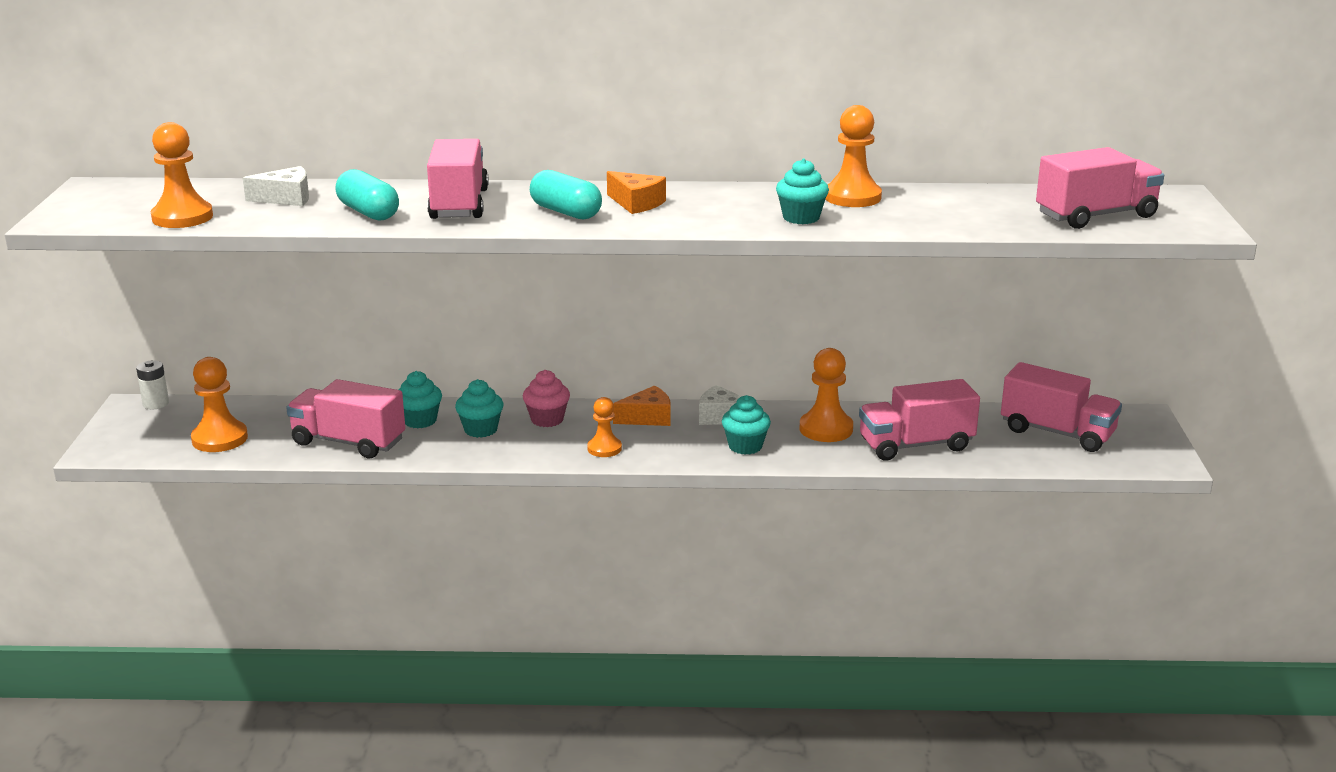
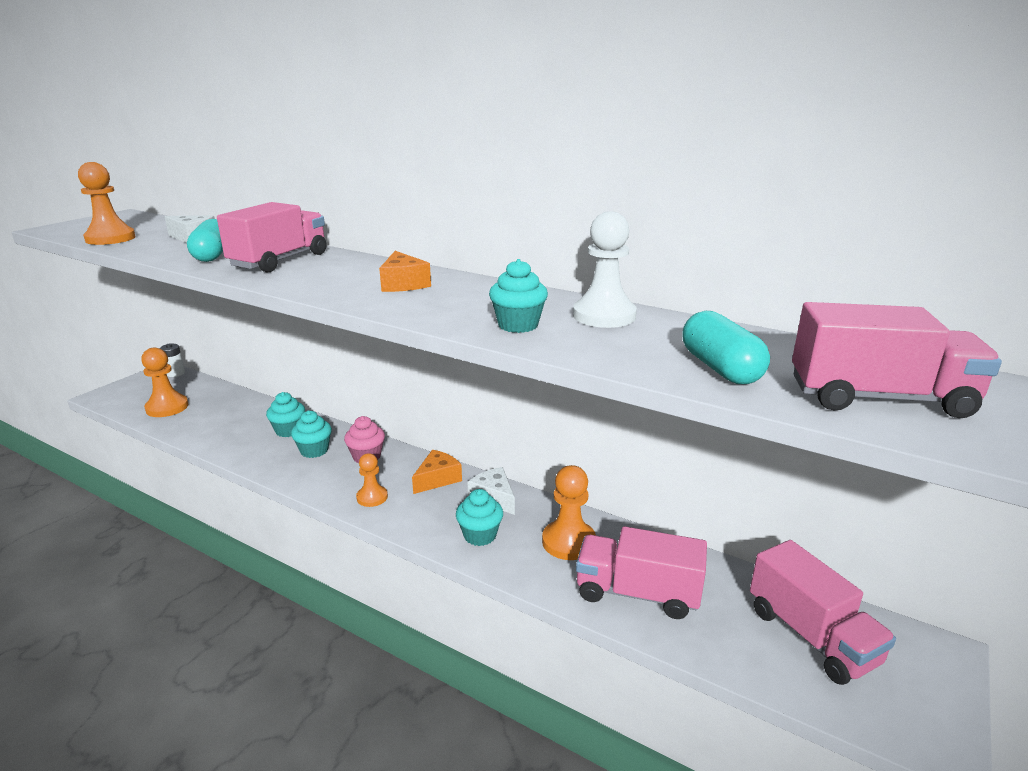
camera: 30 degrees right, 0 degrees up
pink truck [286,379,405,458] -> none
turquoise capsule [530,170,602,219] -> turquoise capsule moved to [682,311,770,384]
orange cheese [613,385,671,426] -> orange cheese turned 60 degrees counterclockwise [412,450,462,494]
orange pawn [826,105,882,207] -> white pawn [573,211,637,328]

